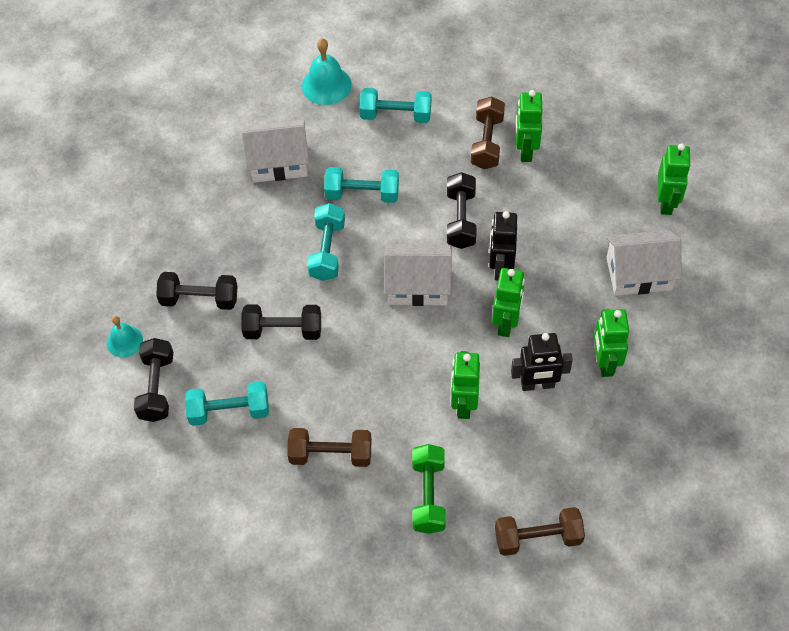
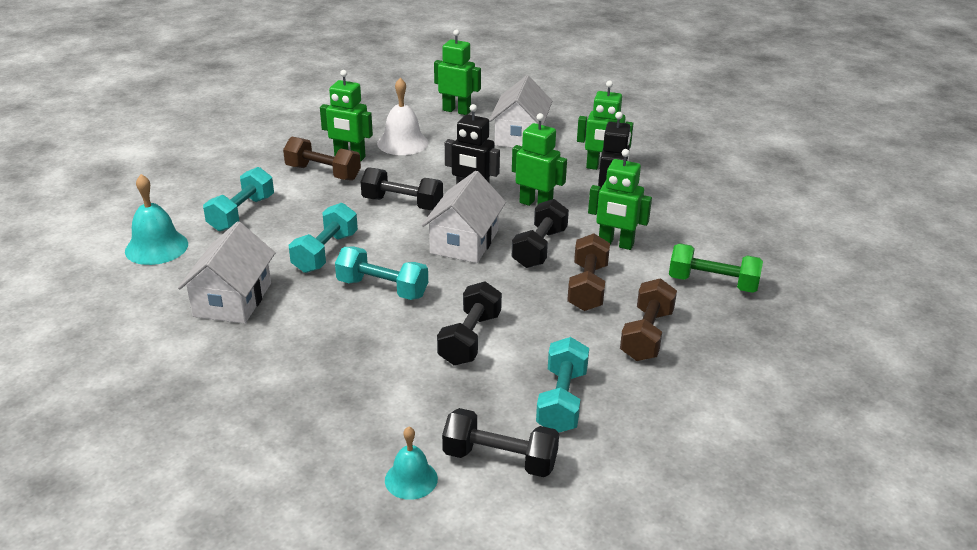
camera: 75 degrees left, 25 degrees down
black dumbbell [156,272,237,310] -> black dumbbell moved to [512,199,569,268]
brown dumbbell [495,507,585,556] -> brown dumbbell moved to [567,234,610,311]
none -> white bell [377,78,428,155]

